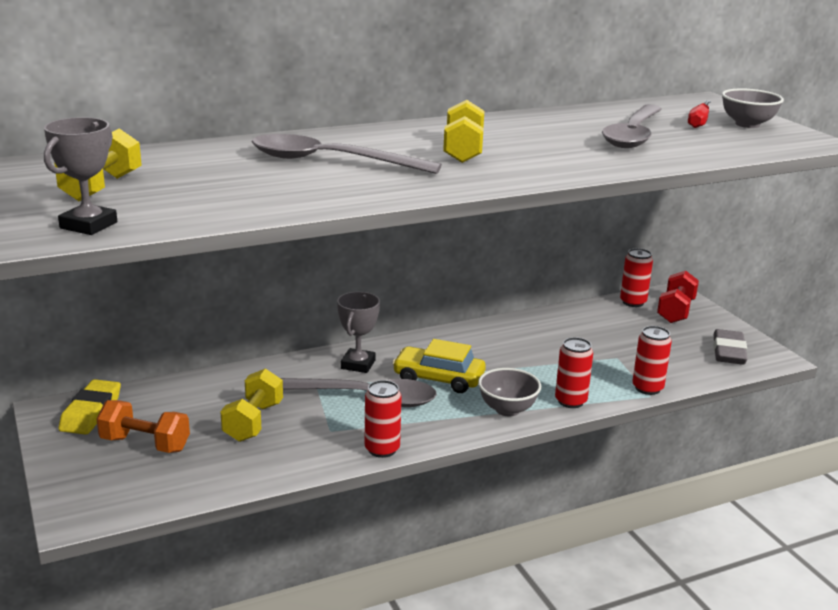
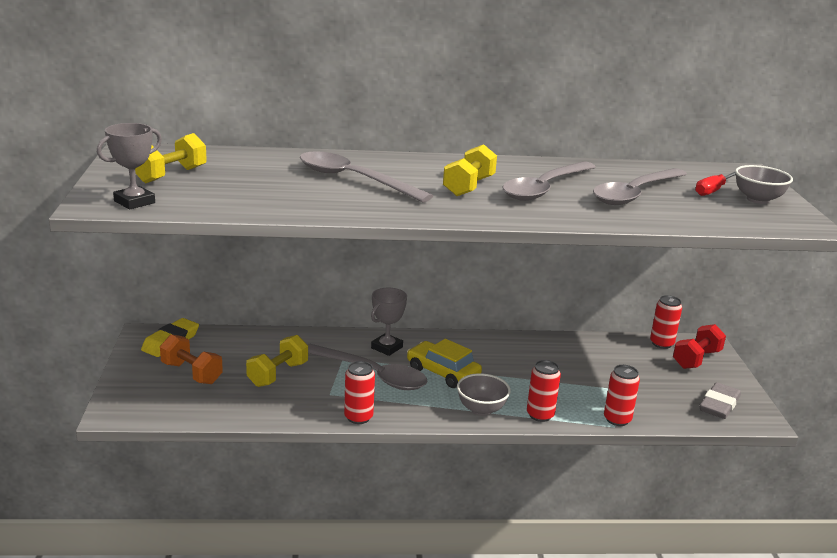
camera: 20 degrees right, 0 degrees up
none -> grey spoon [502,161,596,201]

